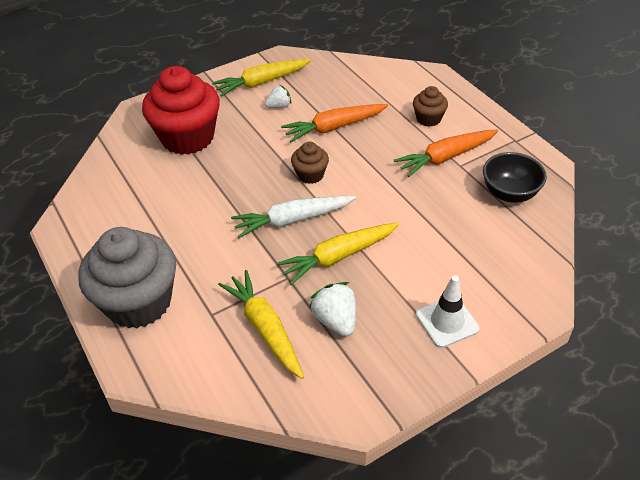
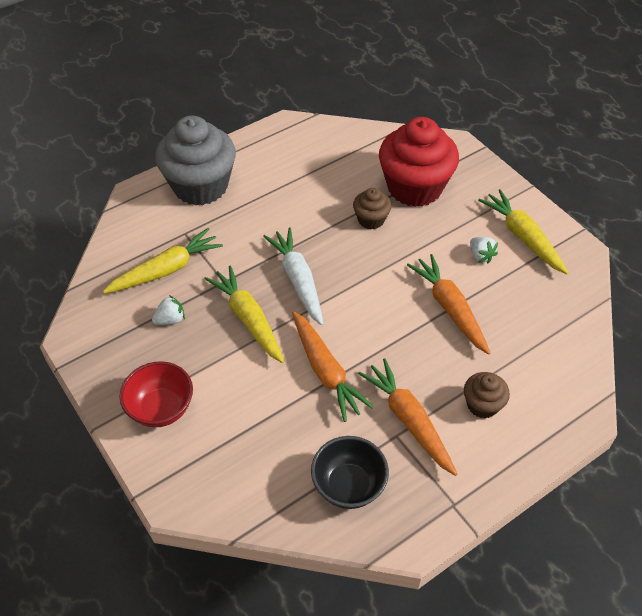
camera: 85 degrees right, 5 degrees up
brown cupcake [291,142,329,184] -> brown cupcake moved to [353,188,391,229]
white strawberry [309,282,356,337] -> white strawberry [152,295,185,325], size x0.65
white traffic cone [416,275,480,348] -> red bowl [120,361,193,427]
none -> orange carrot [292,311,374,422]

